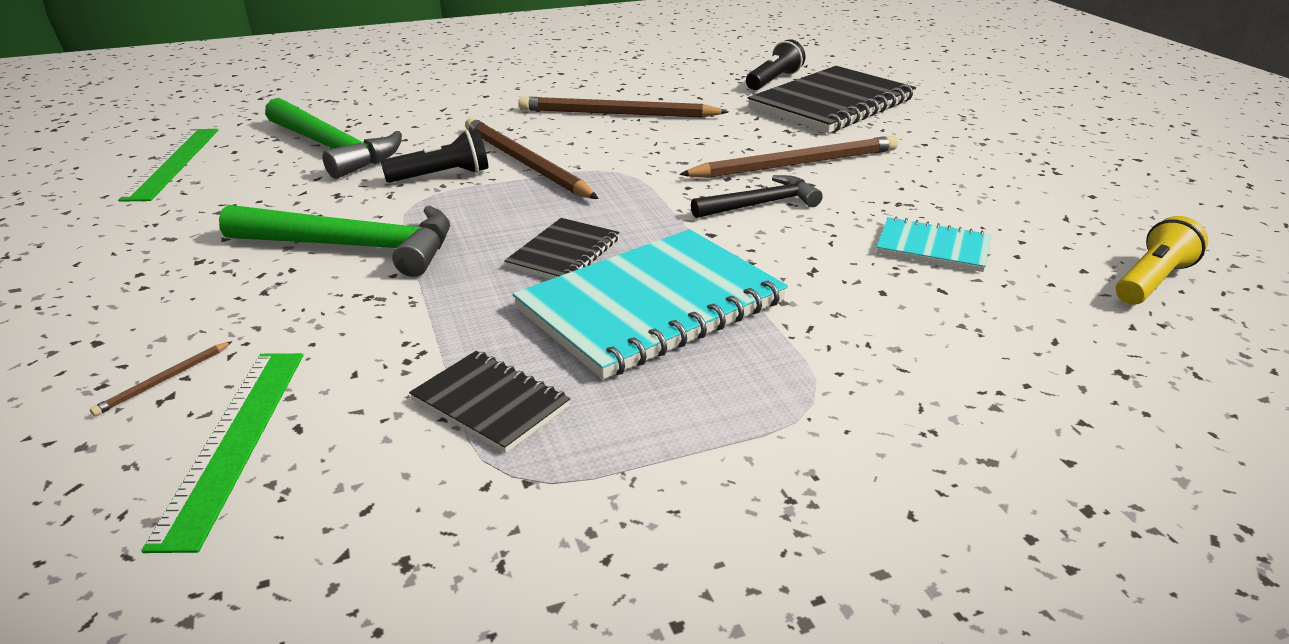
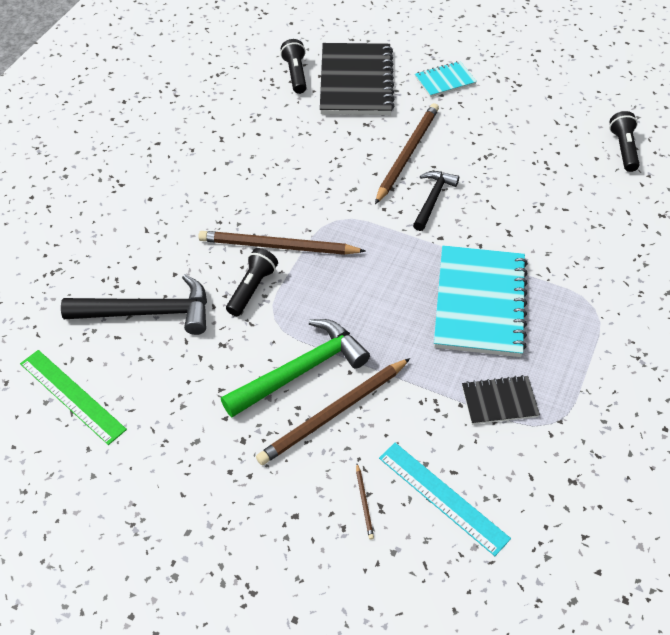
camera: 45 degrees left, 20 degrees up
green ruler [141,353,303,553] -> turquoise ruler [379,443,511,556]
green hammer [265,98,402,179] -> black hammer [61,274,207,335]
black notebook [504,218,619,279] -> none
brown pencil [518,97,729,118] -> brown pencil moved to [256,358,410,465]
turquoise notebook [876,216,991,272] -> turquoise notebook moved to [415,61,477,97]
yellow flashlight [1116,216,1208,305] -> black flashlight [609,111,639,172]

